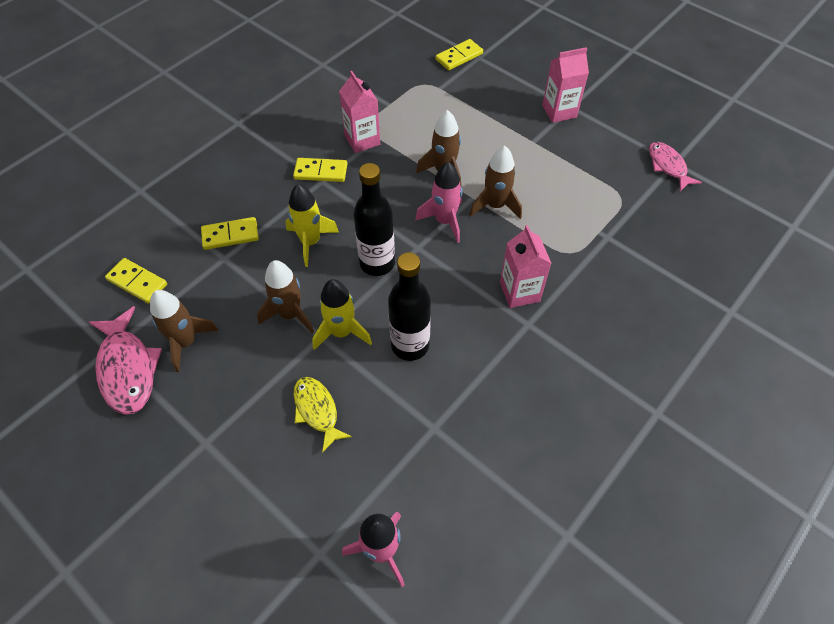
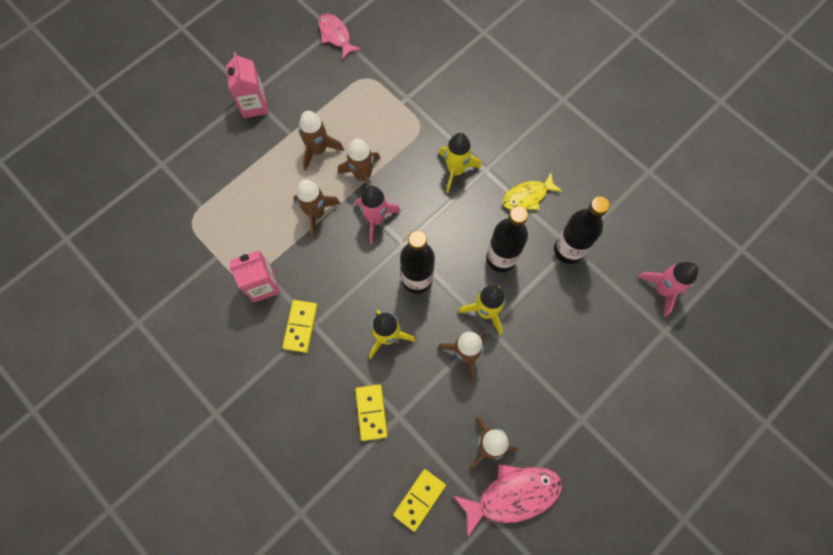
camera: 85 degrees left, 15 degrees up
yellow fish [294,377,352,453] -> yellow fish moved to [503,173,562,210]
yellow domino [436,39,483,70] -> none
pink carton [500,225,552,308] -> yellow rocket [439,133,481,193]
pink fish [649,142,702,191] -> pink fish turned 75 degrees clockwise [318,13,361,59]
none -> brown rocket [299,111,344,171]
none -> black bottle [554,196,610,264]

